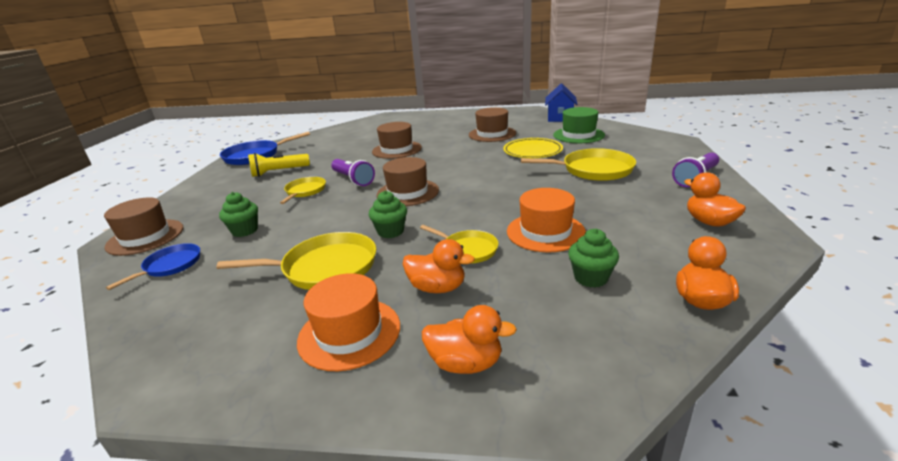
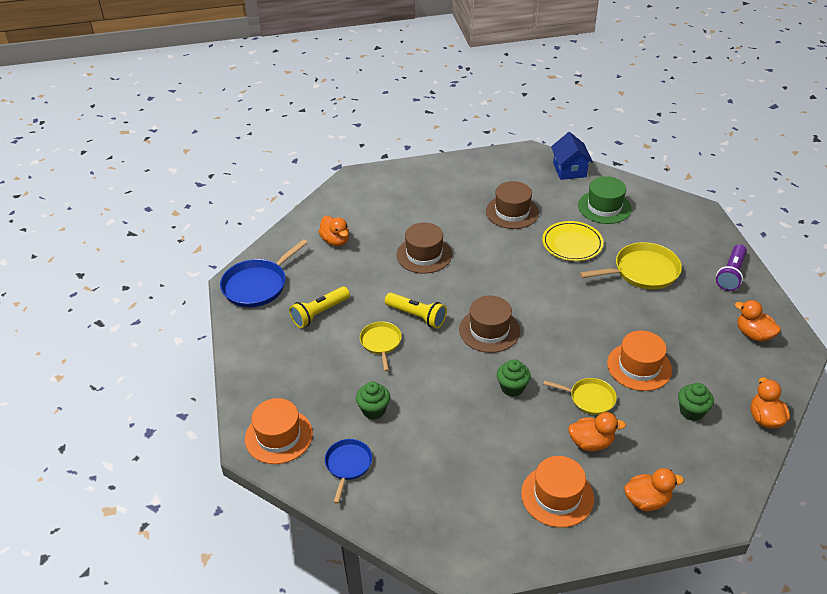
camera: 20 degrees left, 15 degrees up
brown hat [104,197,183,256] -> orange hat [245,398,313,464]
yellow pan [217,232,376,290] -> none
purple flashlight [331,159,375,186] -> yellow flashlight [385,293,447,329]
none -> orange duck [318,216,349,246]

